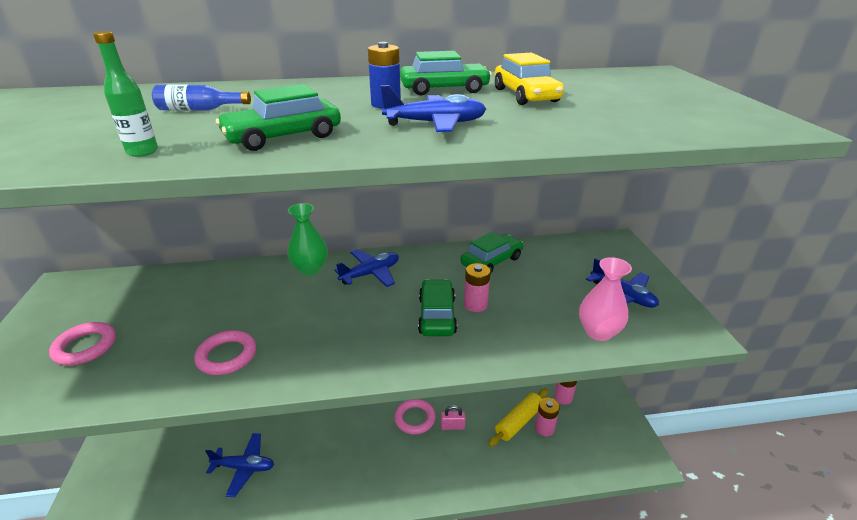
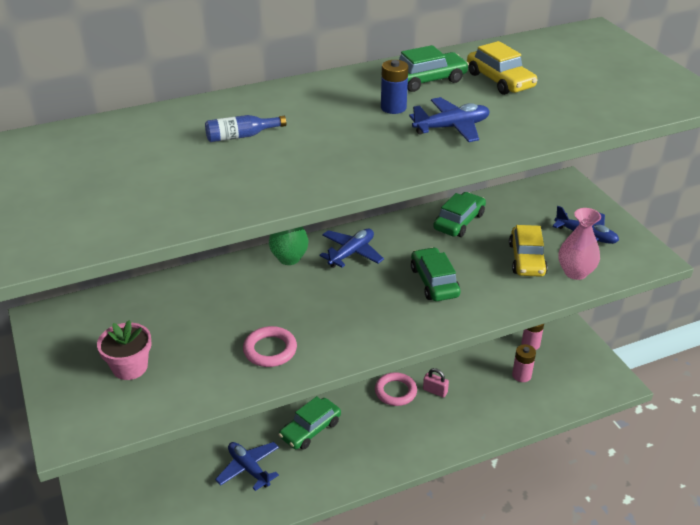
camera: 15 degrees left, 5 degrees up
pink ring [49,322,116,365] -> pink flower pot [97,320,152,380]
green bottle [93,31,158,157] -> none
blue plane [205,433,274,497] -> blue plane turned 120 degrees counterclockwise [215,442,279,491]
green car [216,84,341,151] -> green car moved to [279,396,341,450]
pink padlock [441,405,466,430] -> pink padlock turned 45 degrees clockwise [423,368,449,398]
pink battery [464,263,491,312] -> none
yellow rolling pin [488,388,548,447] -> none
none -> yellow car [509,225,548,277]

